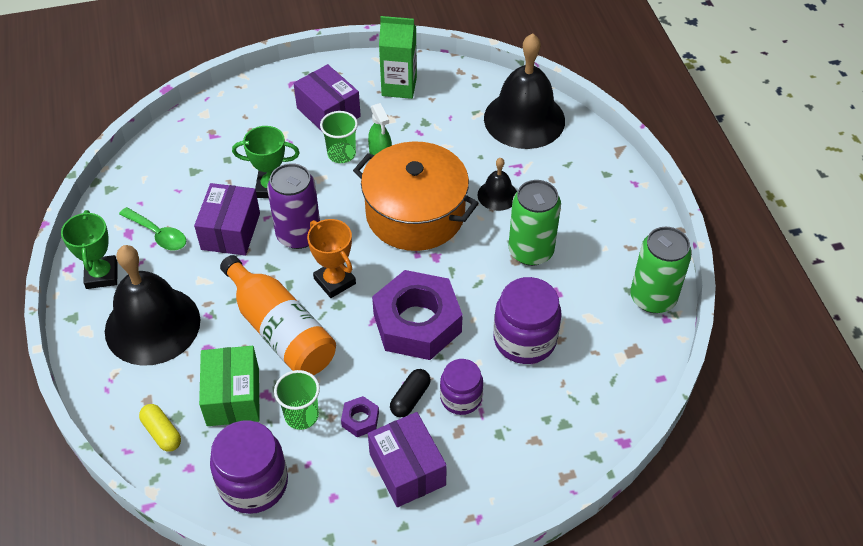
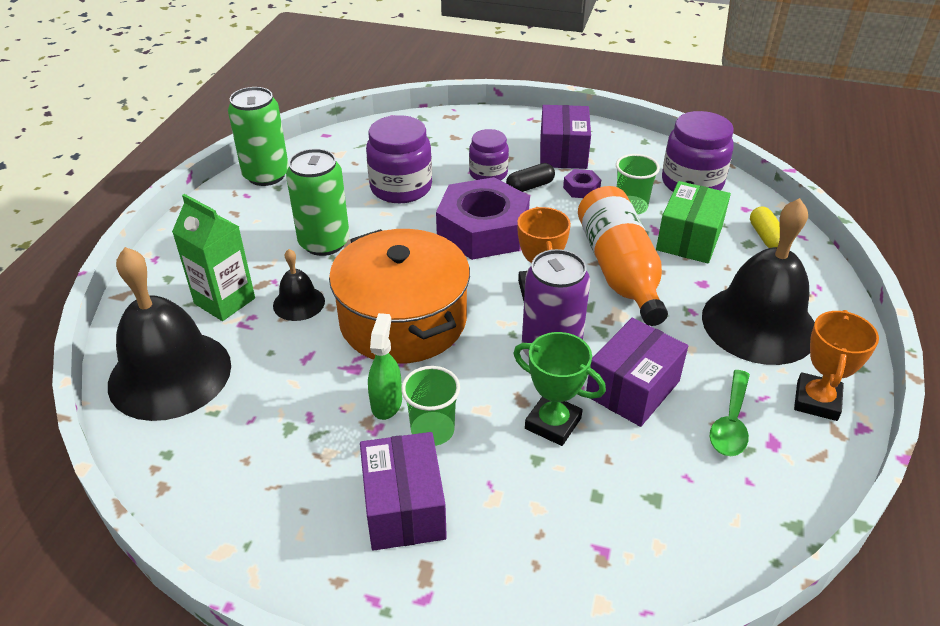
camera: 150 degrees left, 10 degrees down
green trophy [61,210,118,289] -> orange trophy [794,310,879,421]
green spoon [119,207,186,250] -> green spoon turned 135 degrees counterclockwise [710,370,750,456]
green carton [379,16,417,99] -> green carton moved to [172,194,255,321]

